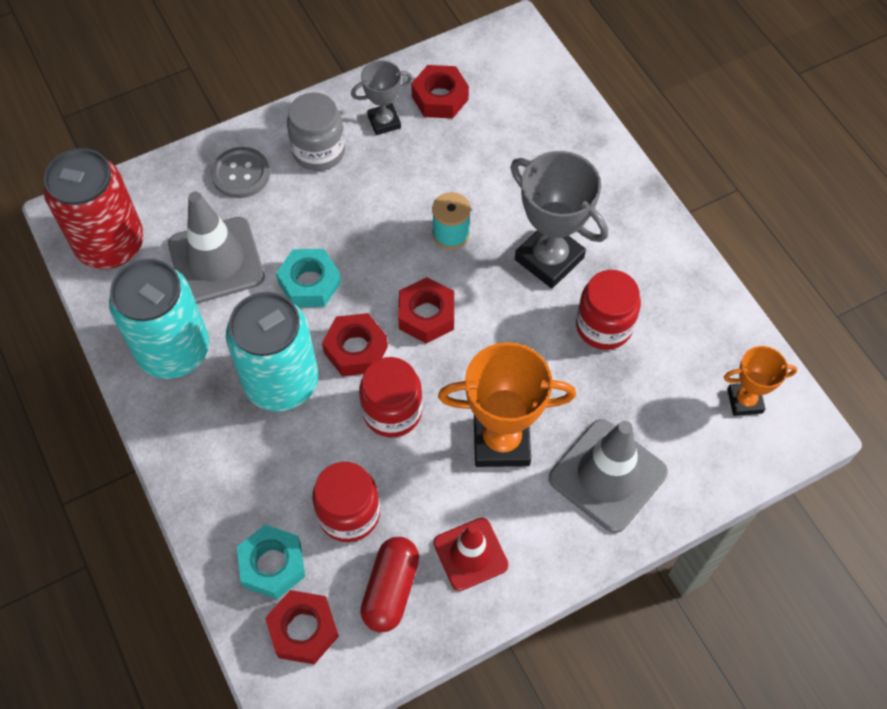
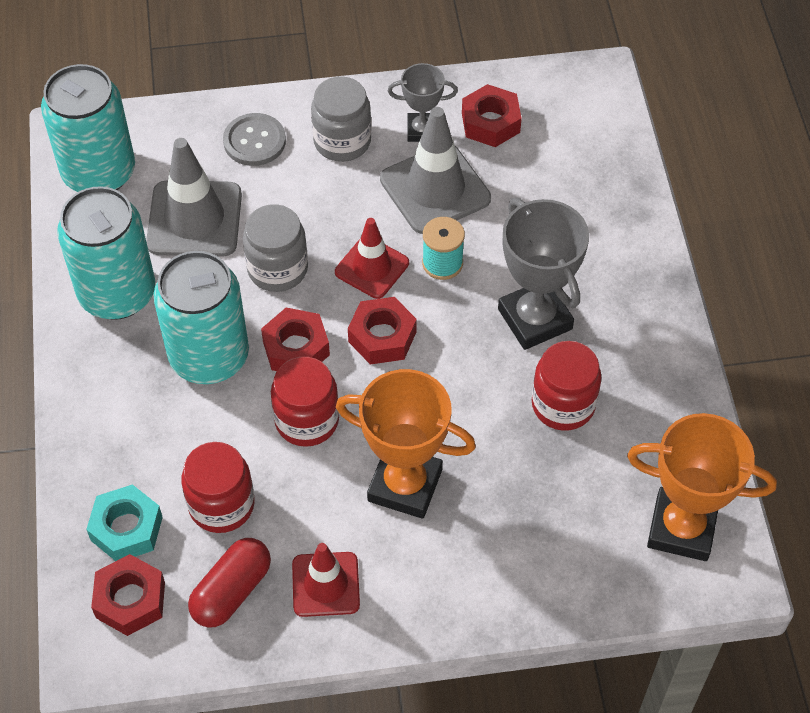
camera: 20 degrees right, 5 degrees down
red can [44,148,144,269] -> turquoise can [41,64,135,192]
turquoise nut [276,249,341,307] -> grey jar [243,204,308,292]
grey traffic cone [549,419,668,533] -> grey traffic cone moved to [380,107,491,234]
orange trophy [724,346,797,416] -> orange trophy [627,413,777,561], size x1.76
none -> red traffic cone [335,218,409,299]

